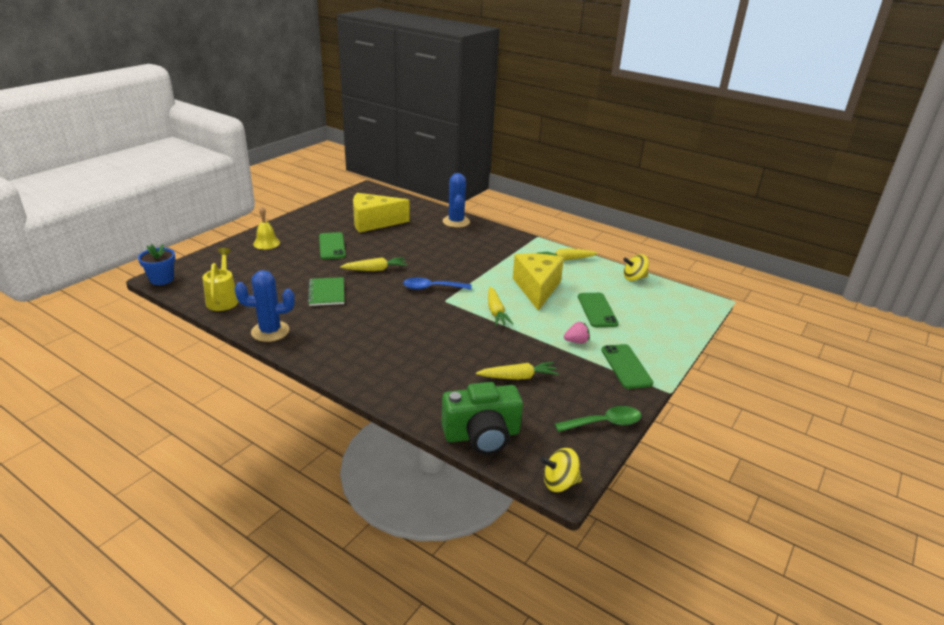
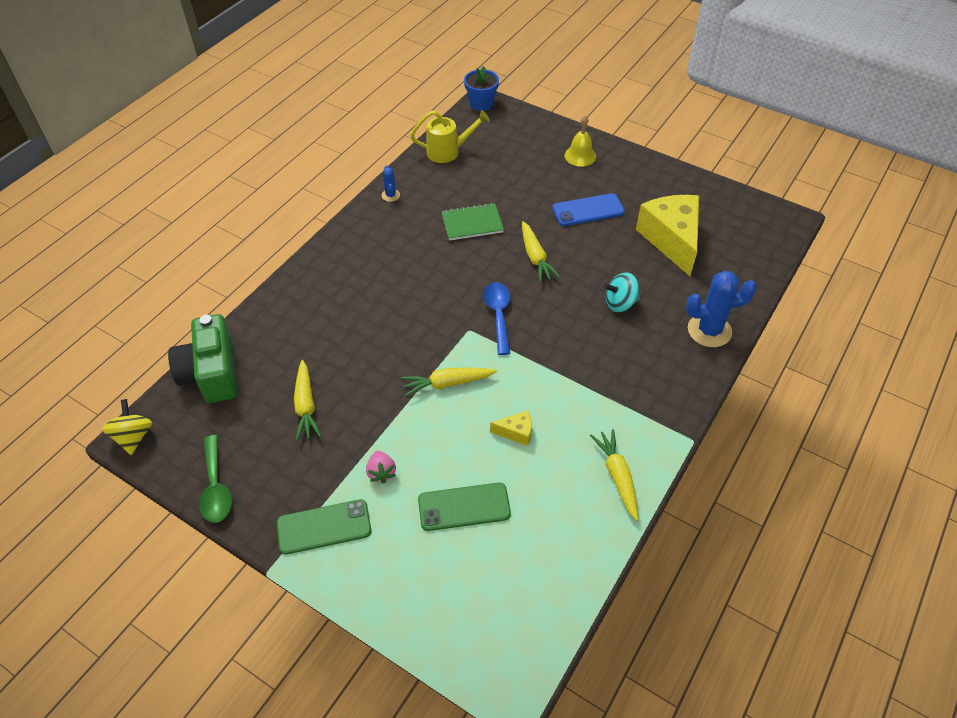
camera: 90 degrees right, 20 degrees up
blue cactus [235,270,295,342] -> blue cactus [382,165,400,202], size x0.49
green phone [319,232,346,259] -> blue phone [552,193,625,226]
yellow cheese [513,253,564,311] -> yellow cheese [490,410,532,446], size x0.43
yellow spinning top [623,254,649,281] -> none
none -> turquoise spinning top [603,272,640,312]

